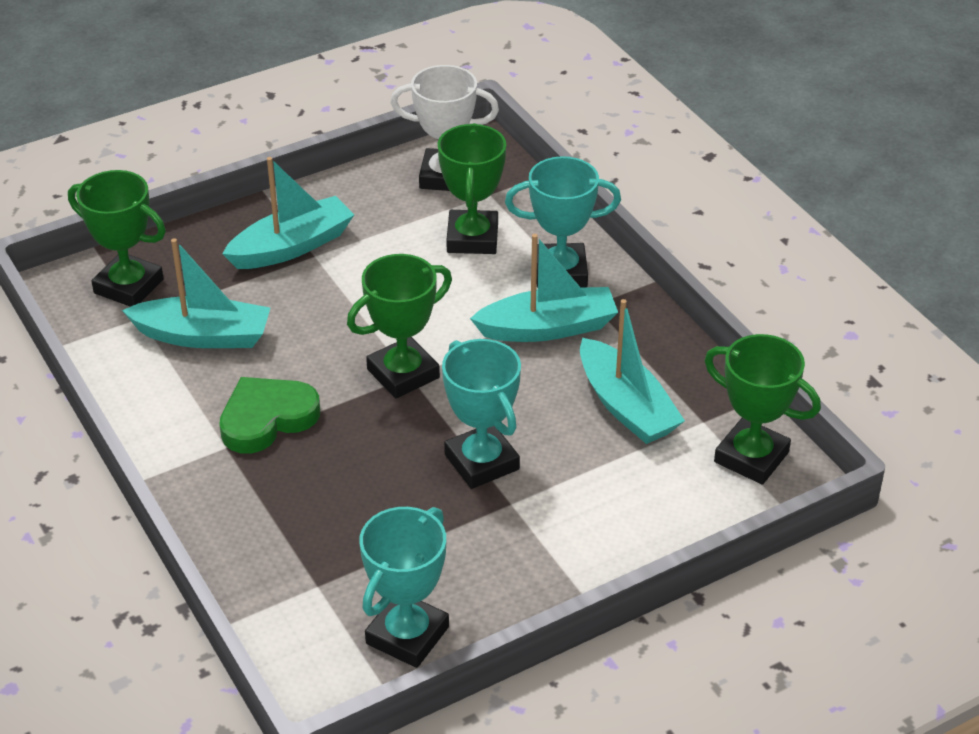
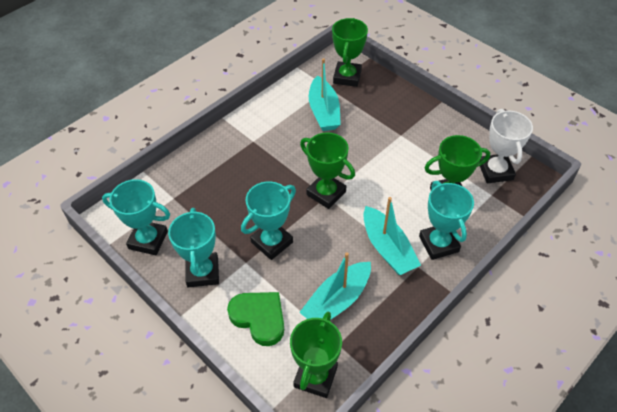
camera: 75 degrees right, 10 degrees up
green heart [219,377,320,453] -> green heart moved to [227,292,284,346]
turquoise boat [222,157,354,269] -> none
none -> turquoise trophy [168,208,219,288]

